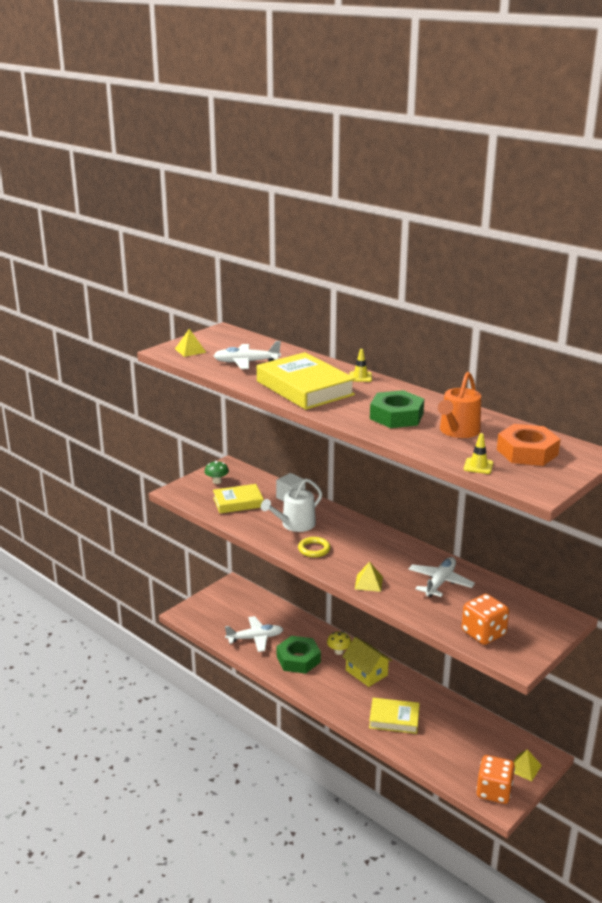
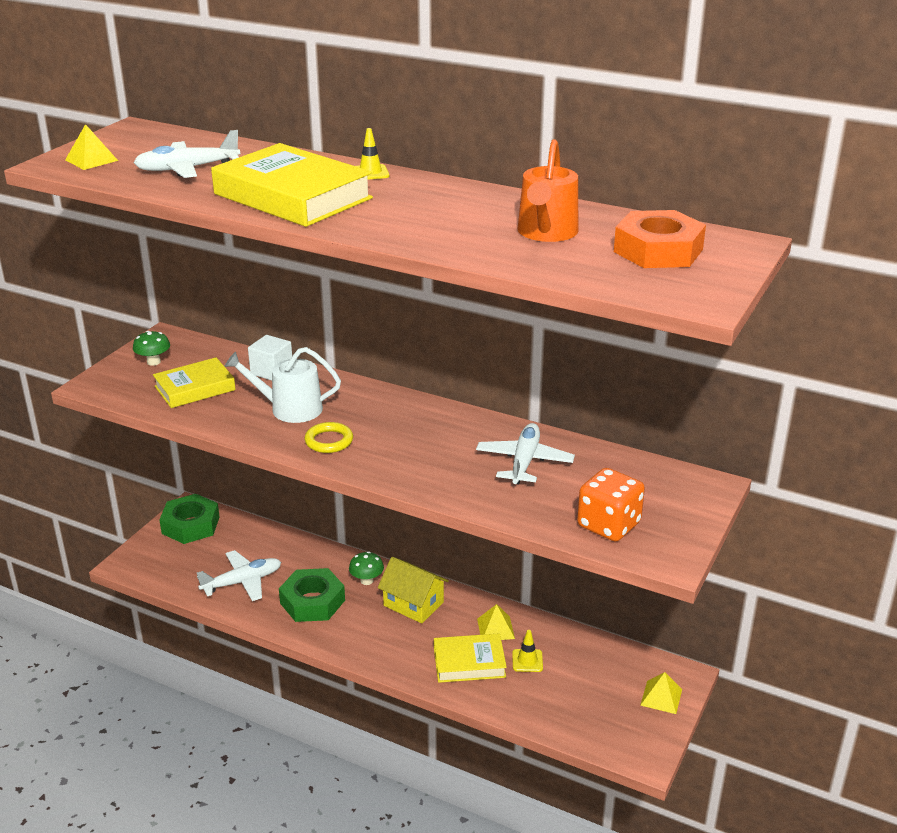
camera: 15 degrees left, 5 degrees up
white watering can [261,478,322,532] -> white watering can turned 60 degrees clockwise [225,347,341,423]
yellow mushroom [327,631,351,655] -> green mushroom [349,552,384,585]
yellow pyramid [355,562,383,592] -> yellow pyramid moved to [477,604,515,640]
green nut [370,390,424,428] -> green nut moved to [159,494,220,544]
yellow traffic cone [464,433,493,474] -> yellow traffic cone moved to [512,630,543,672]
orange dice [476,755,515,804] -> none

